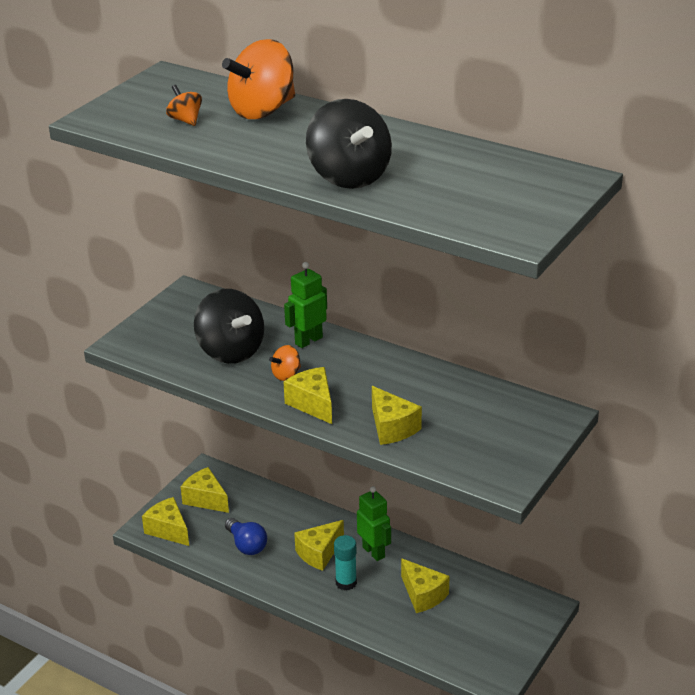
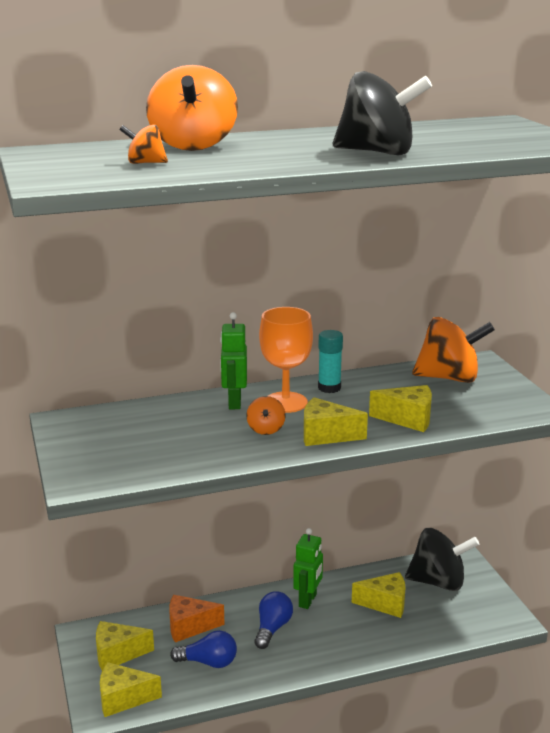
camera: 50 degrees left, 10 degrees down
black spinning top [194,289,264,364] -> black spinning top moved to [405,528,479,591]
yellow cheese [294,520,344,571] -> blue light bulb [254,591,293,649]
turquoise glue stick [334,535,357,590] -> turquoise glue stick moved to [318,330,343,393]
green robot [357,486,391,561] -> green robot turned 105 degrees clockwise [293,528,323,609]
none -> orange cheese [169,595,225,642]
none -> orange goblet [259,307,313,413]
none -> orange spinning top [412,317,495,383]

